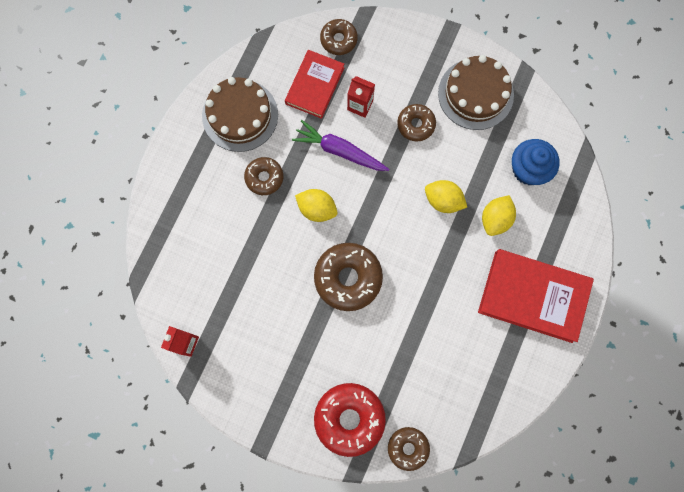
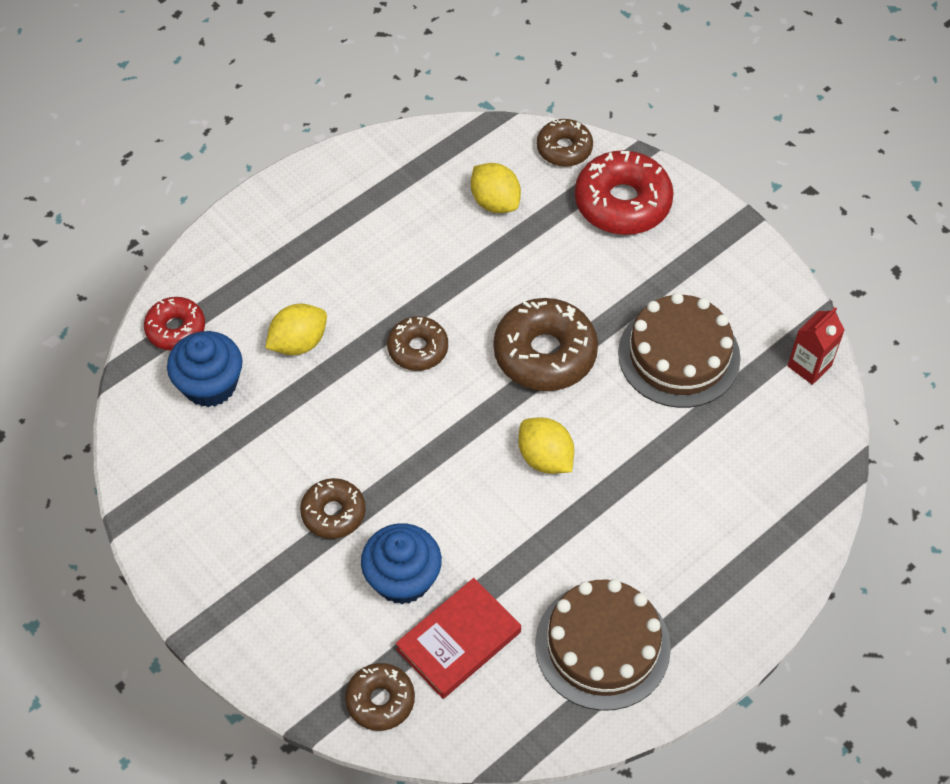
camera: 155 degrees left, 20 degrees down
brown donut [244,157,283,195] -> brown donut moved to [387,316,448,371]
purple carrot [292,120,389,171] -> none
red carton [347,76,375,118] -> blue cupcake [361,523,442,604]
yellow lemon [425,180,467,213] -> yellow lemon moved to [471,163,521,213]
brown cake [438,55,514,130] -> brown cake moved to [618,293,741,408]
red book [478,249,594,343] -> none
none -> red donut [144,297,205,350]

